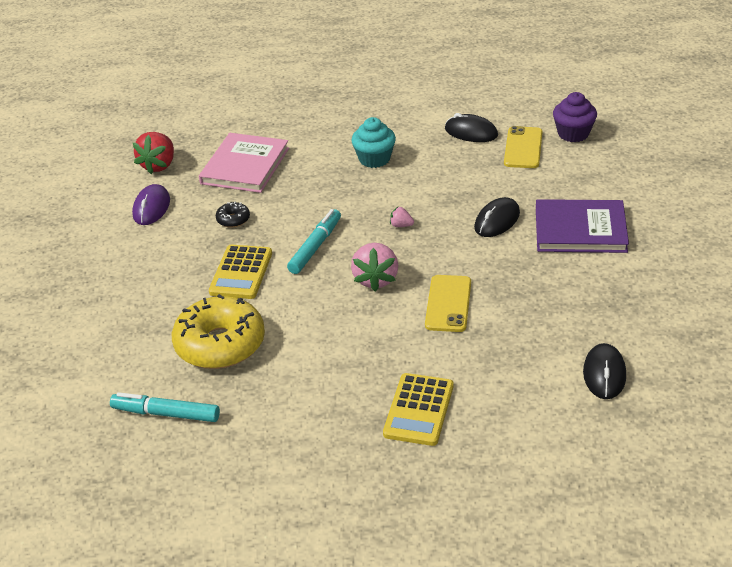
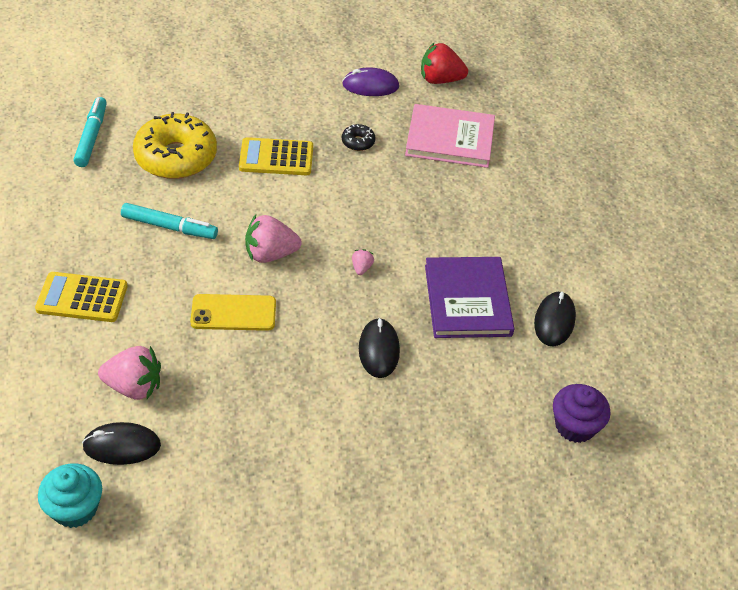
camera: 75 degrees right, 10 degrees up
turquoise marker [287,209,341,274] -> turquoise marker moved to [121,203,218,239]
turquoise cupcake [351,117,396,168] -> turquoise cupcake moved to [38,463,102,528]
black mouse [474,197,520,237] -> black mouse turned 60 degrees clockwise [359,318,400,378]
yellow phone [504,126,543,168] -> none
purple book [536,199,629,253] -> purple book moved to [425,257,514,338]
none -> pink strawberry [98,346,161,400]

